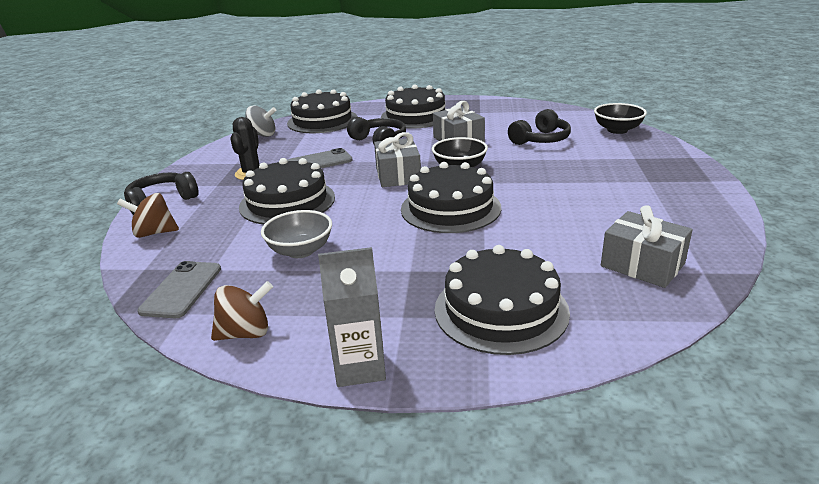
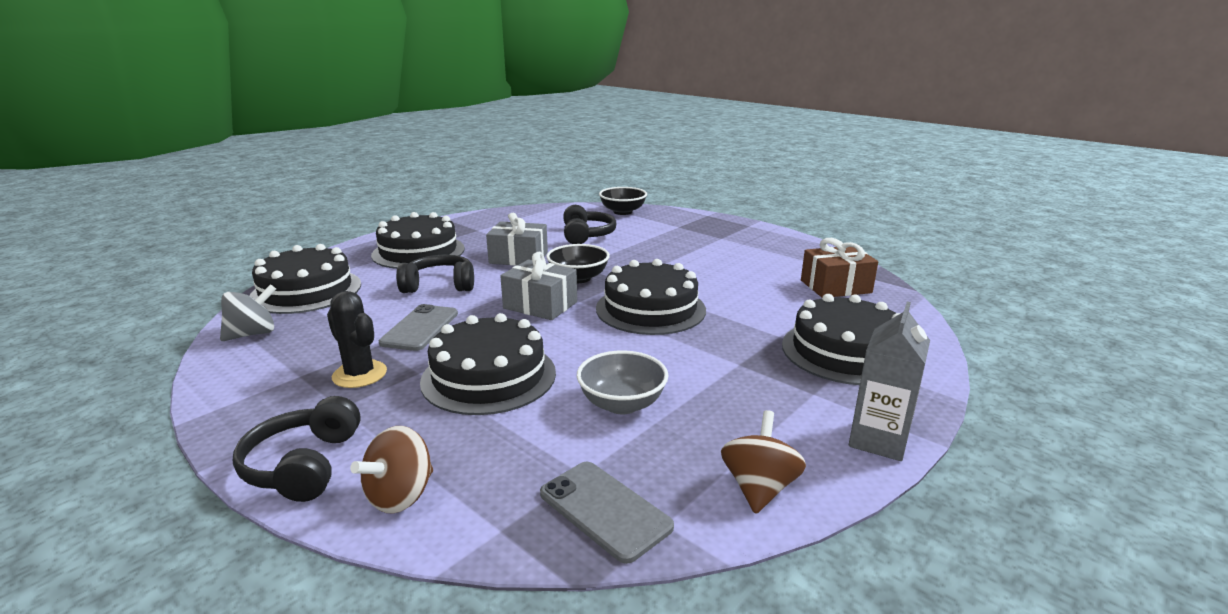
camera: 55 degrees left, 5 degrees down
grey gift [601,205,693,288] -> brown gift [801,238,878,297]

